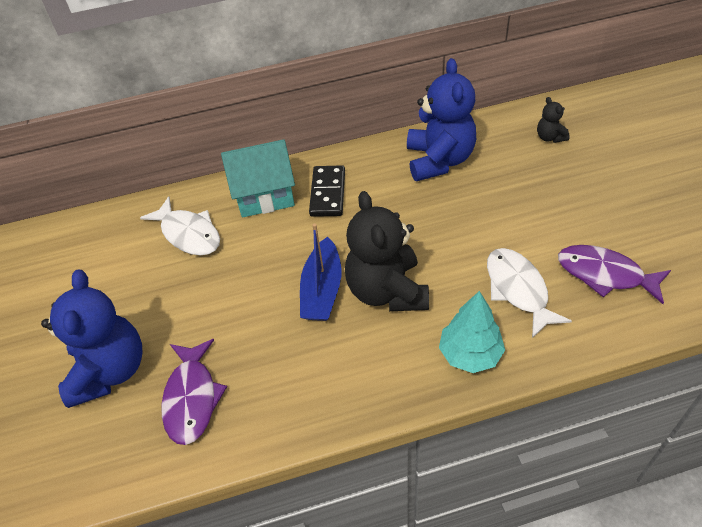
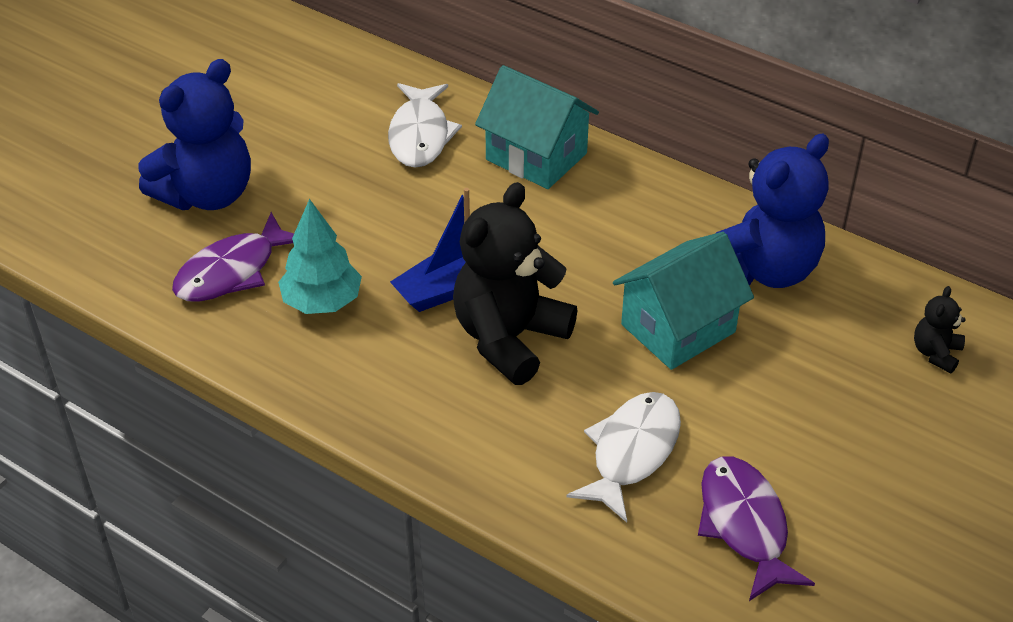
camera: 45 degrees right, 5 degrees down
black domino [309,165,345,217] -> none
turquoise tree [439,291,505,373] -> turquoise tree moved to [278,199,362,314]
none -> turquoise house [613,232,754,370]

